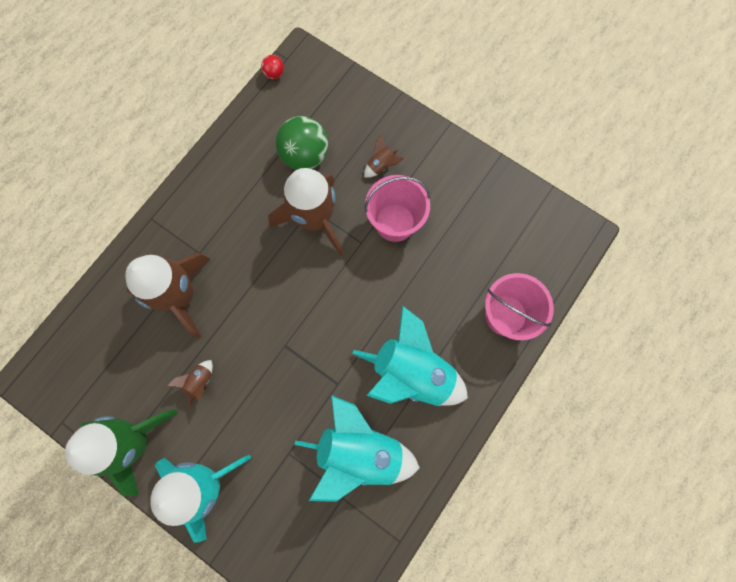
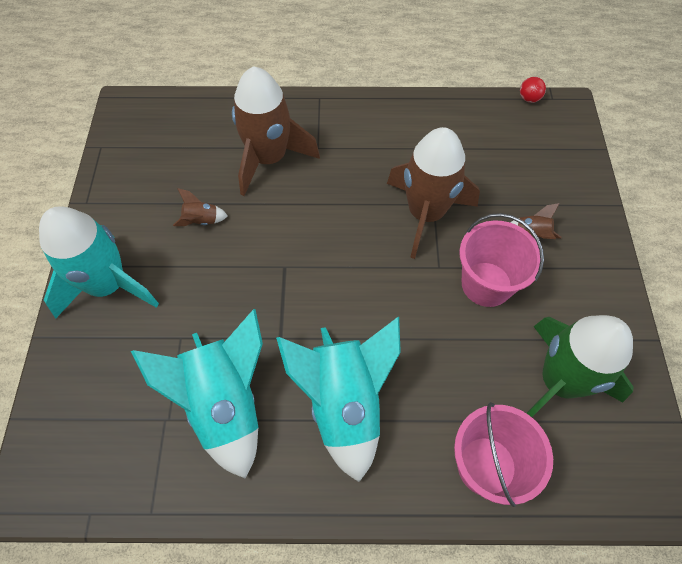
camera: 55 degrees right, 15 degrees down
green rocket [65,410,178,496] -> green rocket moved to [526,315,633,417]
green ball [275,116,328,170] -> none

